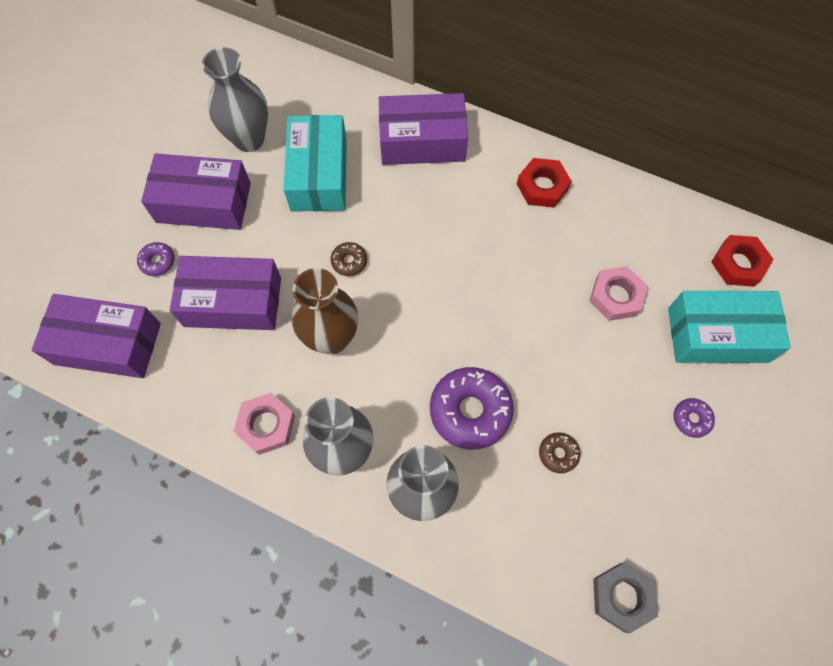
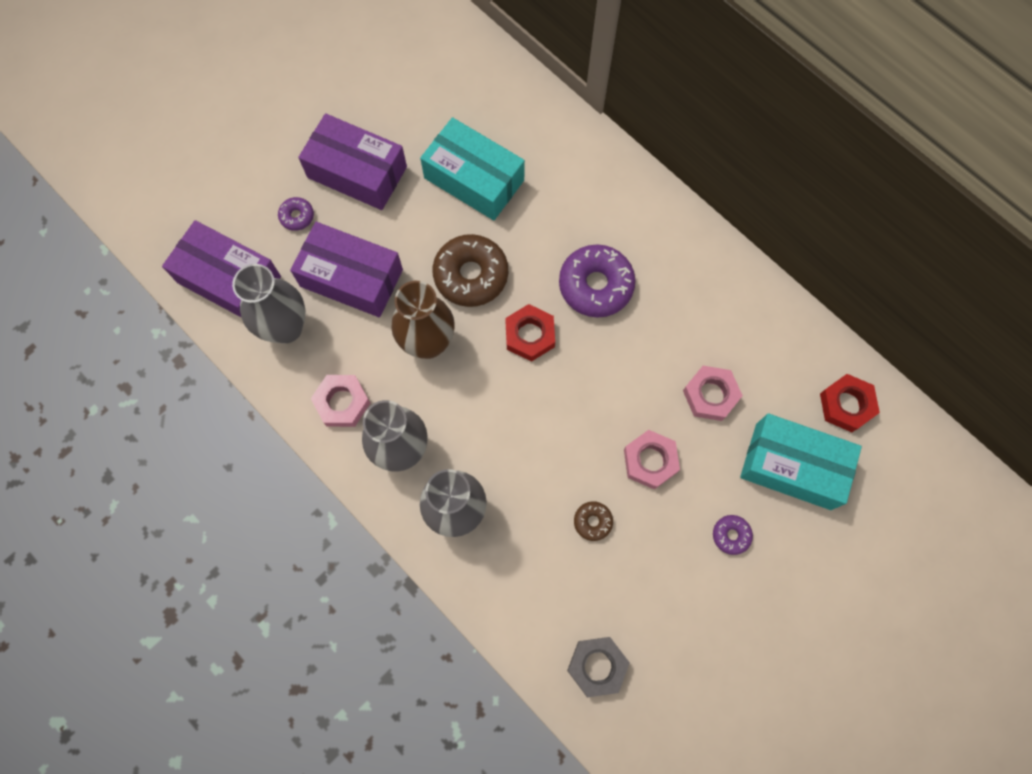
camera: 20 degrees right, 5 degrees up
grey vase [202,47,268,152] -> grey vase moved to [232,264,306,343]
turquoise box [283,115,347,212] -> turquoise box turned 75 degrees counterclockwise [420,117,525,220]
brown donut [330,242,367,276] -> brown donut [433,234,508,307], size x2.08
purple box [379,93,468,165] -> none
purple donut [430,367,514,450] -> purple donut moved to [559,245,636,317]
red nut [517,158,572,208] -> red nut moved to [505,304,555,362]
none -> pink nut [624,430,680,490]

